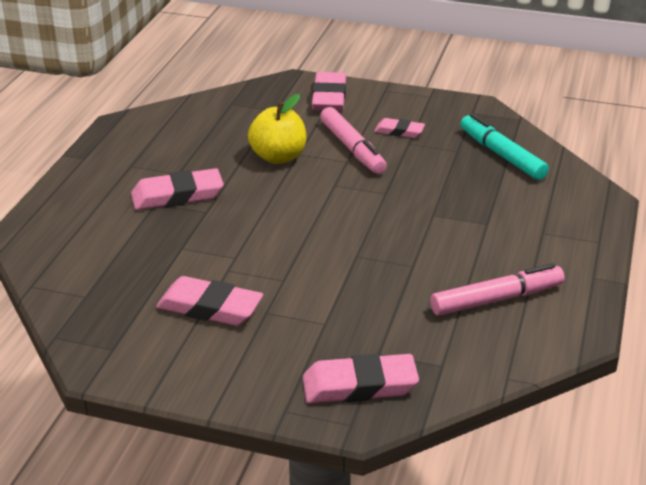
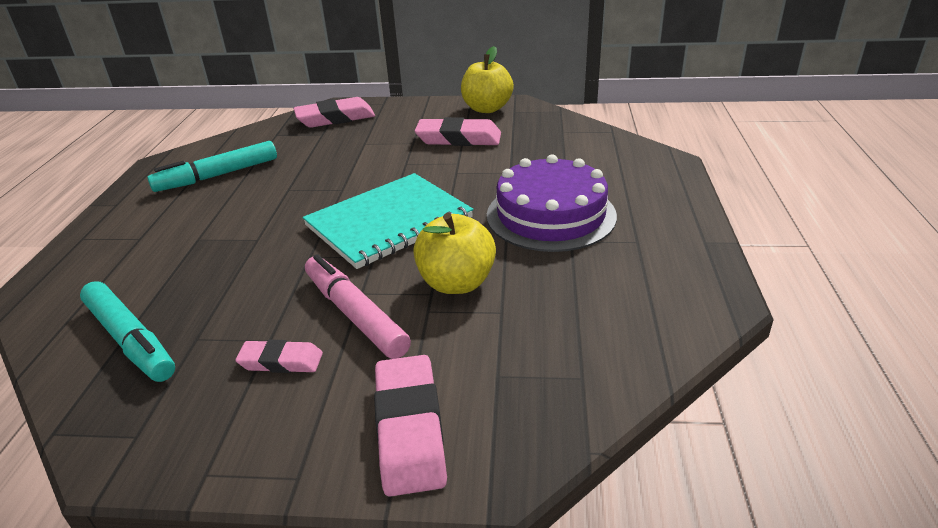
camera: 170 degrees right, 0 degrees up
pink eraser [131,168,224,210] -> purple cake [487,155,617,252]
pink marker [430,263,565,316] -> turquoise marker [147,141,277,192]
none -> turquoise notebook [303,173,473,269]
none -> yellow apple [461,46,514,113]

